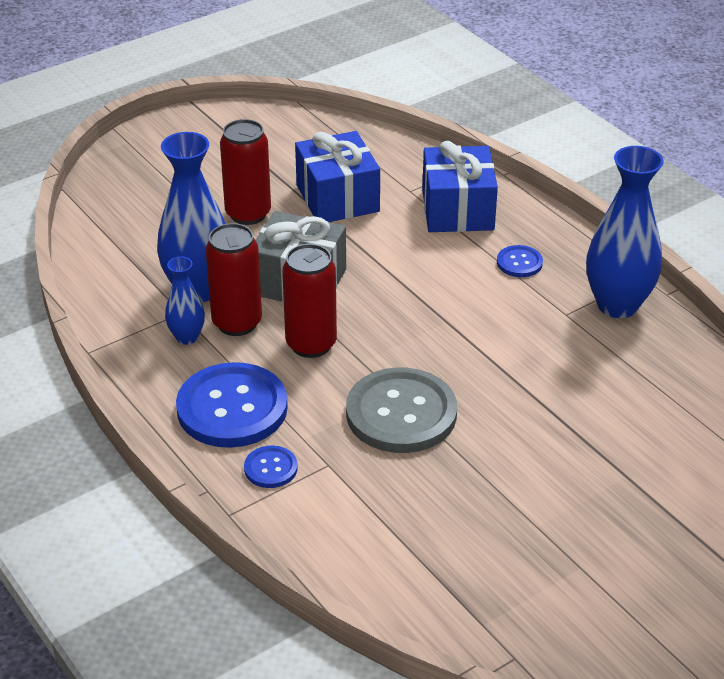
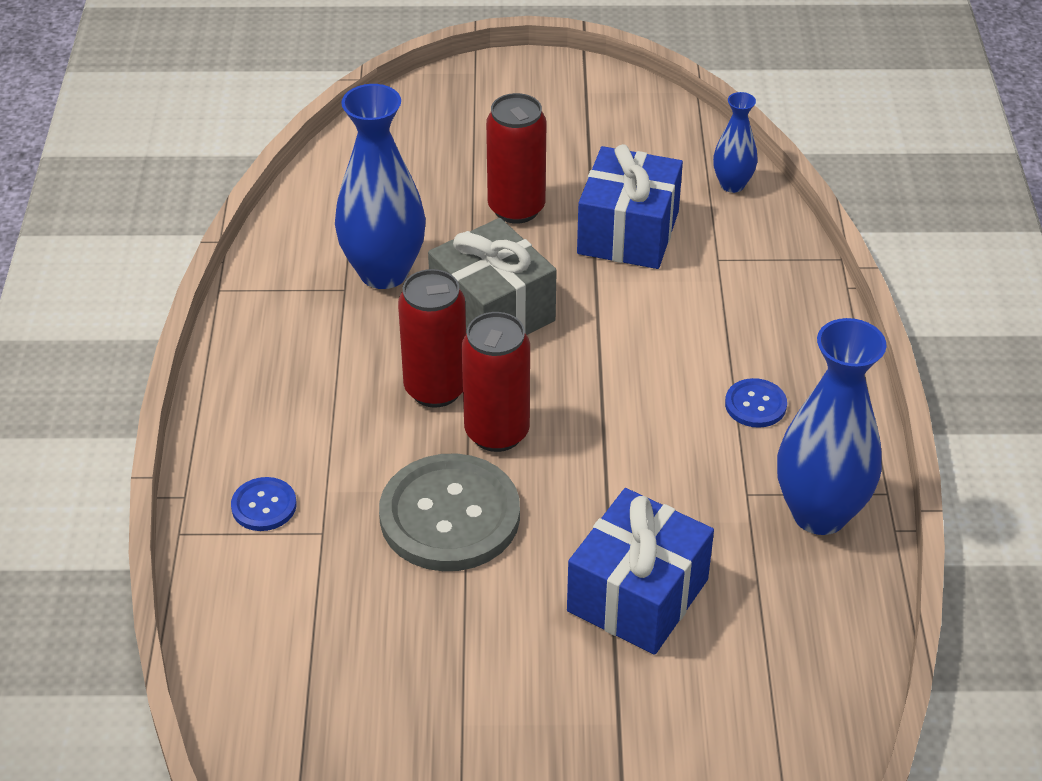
camera: 35 degrees right, 5 degrees up
blue vase [165,256,205,345] -> blue vase moved to [713,92,757,193]
blue button [176,362,288,448] -> none
red can [206,223,262,336] -> red can moved to [462,312,530,452]
blue gift [422,141,498,232] -> blue gift moved to [567,488,714,655]

